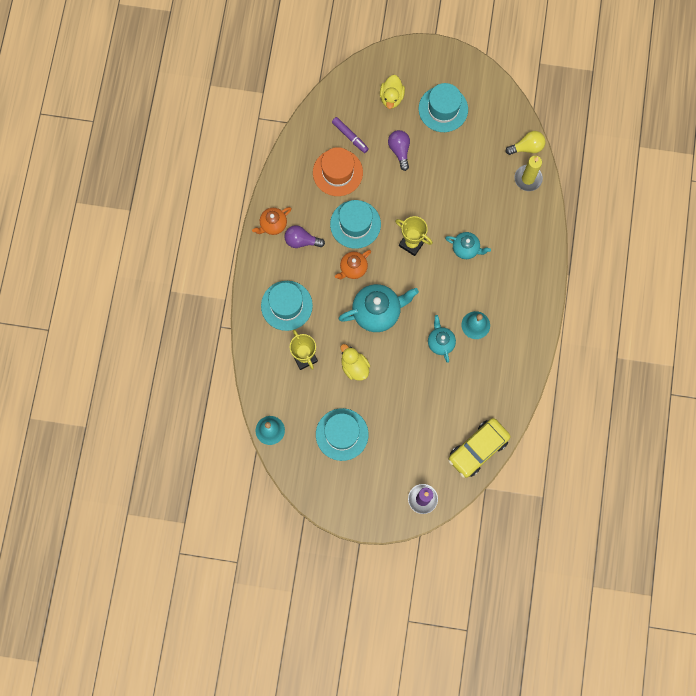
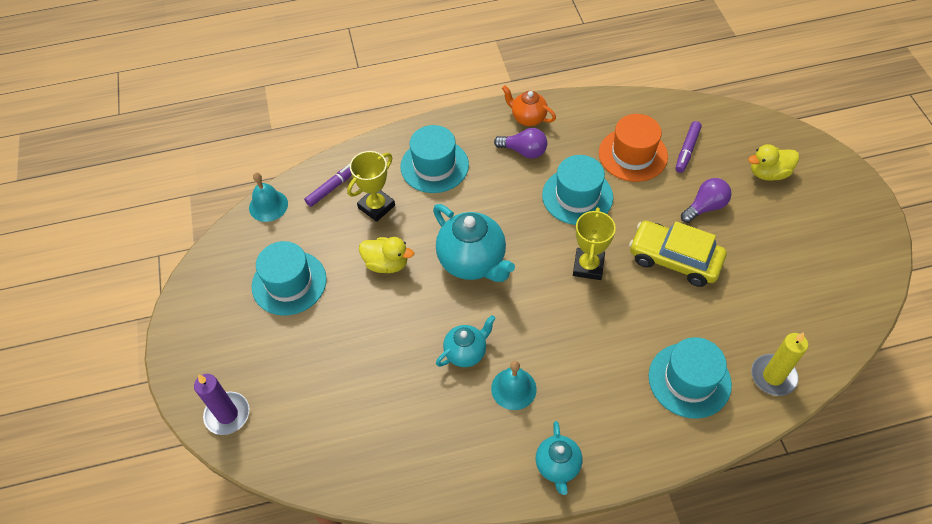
camera: 70 degrees right, 20 degrees down
purple light bulb [284,225,325,248] -> purple light bulb turned 120 degrees clockwise [494,128,547,158]
orange teapot [335,250,371,279] -> none
yellow duck [341,344,370,380] -> yellow duck turned 75 degrees clockwise [359,237,414,273]
turquoise hat [419,83,468,132] -> turquoise hat moved to [649,337,732,419]
turquoise teapot [445,232,491,259] -> turquoise teapot moved to [536,421,582,495]
yellow car [448,418,511,478] -> yellow car moved to [629,221,727,287]
yellow light bulb [505,131,546,155] -> none
none -> purple marker [304,164,352,207]

